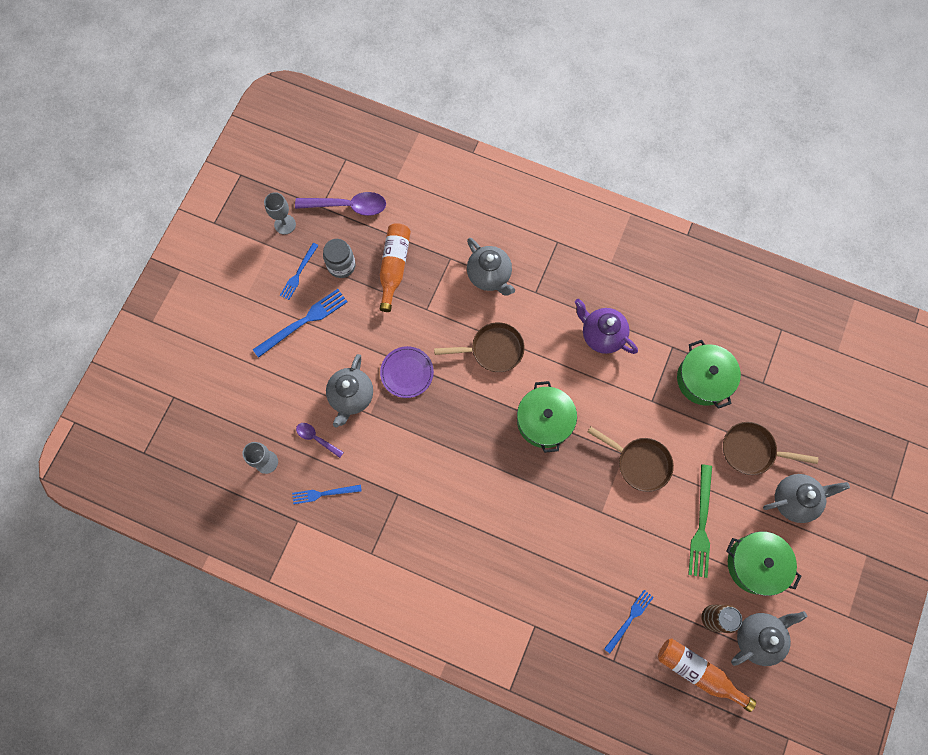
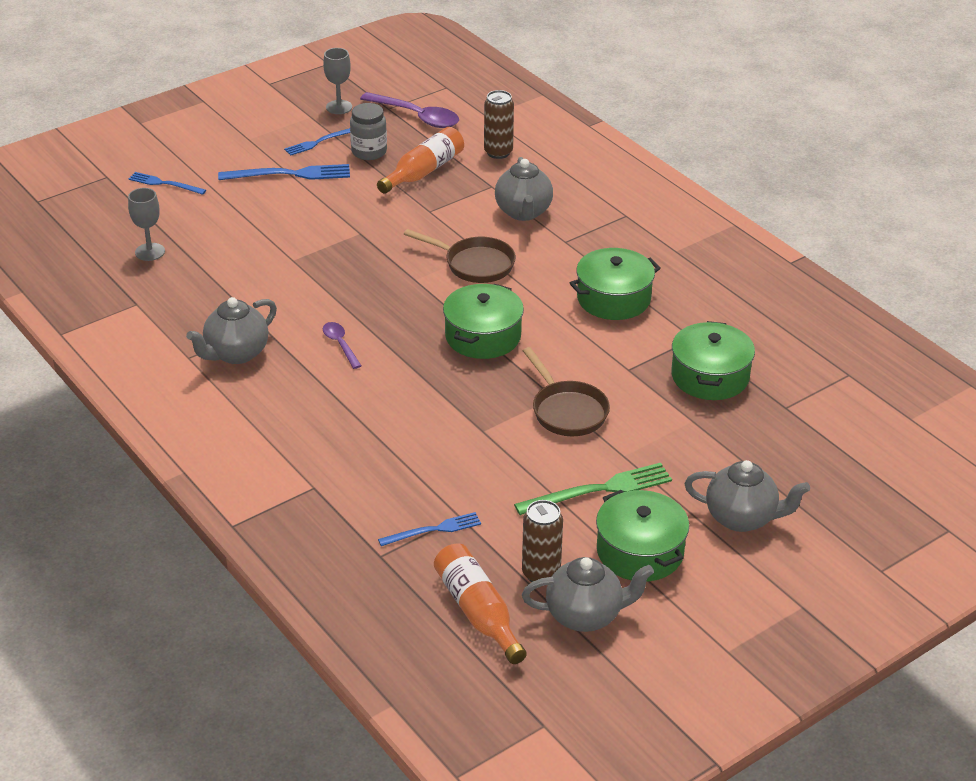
camera: 30 degrees right, 35 degrees down
blue fork [292,485,362,504] -> blue fork moved to [129,172,206,195]
purple spoon [296,423,344,458] -> purple spoon moved to [323,322,362,369]
grey teapot [326,354,373,428] -> grey teapot moved to [186,297,277,364]
purple plate [380,346,434,398] -> none
purple teapot [575,299,638,354] -> green pot [570,248,661,320]
green fork [688,464,712,578] -> green fork turned 150 degrees counterclockwise [514,463,672,515]
brown pan [723,422,818,475] -> none
none -> brown can [484,90,514,159]

